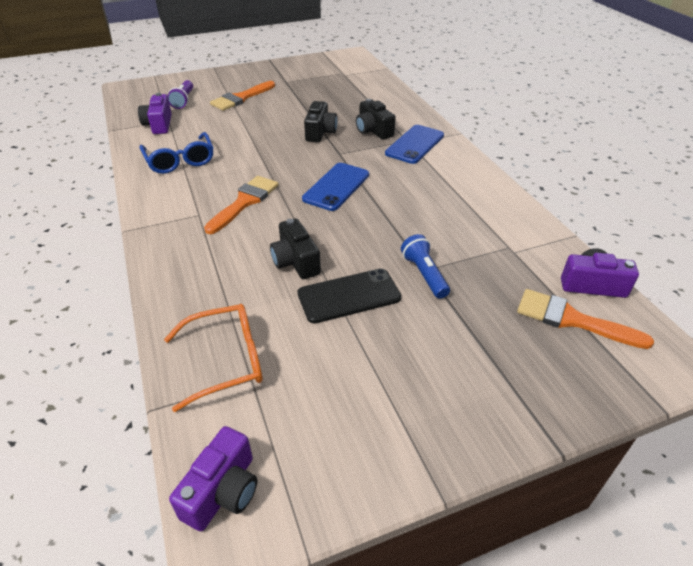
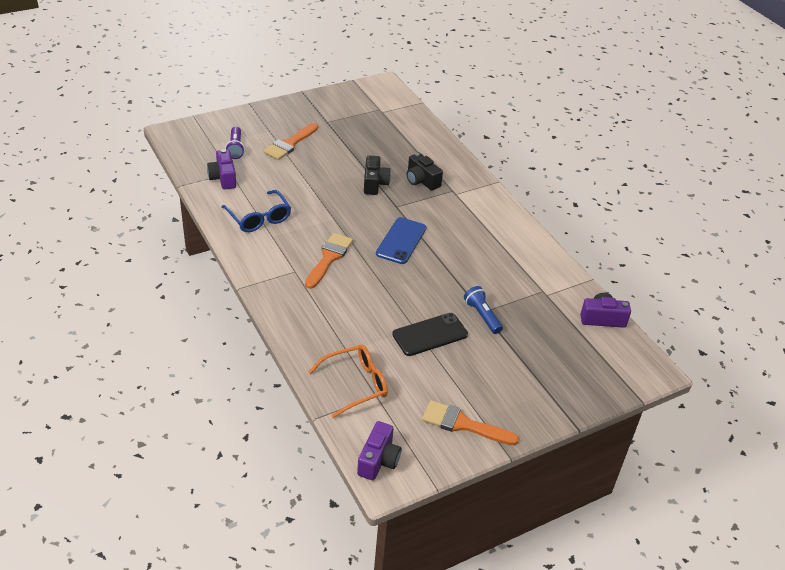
camera: 10 degrees left, 0 degrees up
black camera [270,218,321,279] -> none
blue phone [385,125,444,164] -> none
orange brush [517,289,654,349] -> orange brush moved to [422,400,519,445]

